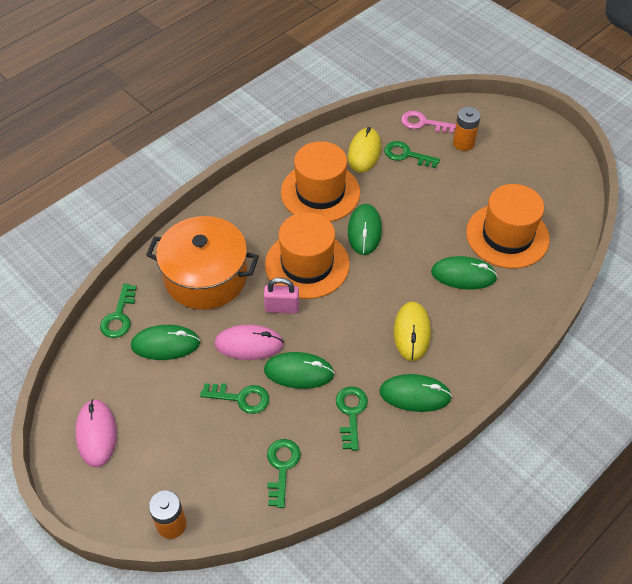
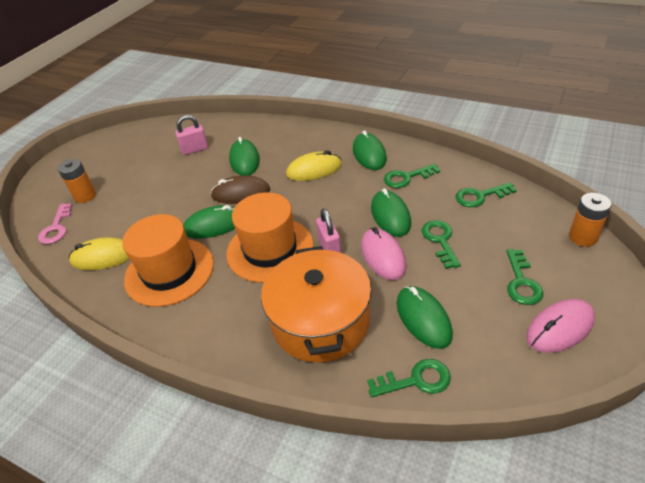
camera: 105 degrees left, 10 degrees down
green key [384,141,440,168] -> green key moved to [506,249,543,305]
orange hat [466,184,550,268] -> pink padlock [175,115,208,155]
none -> brown mouse [211,175,270,204]

